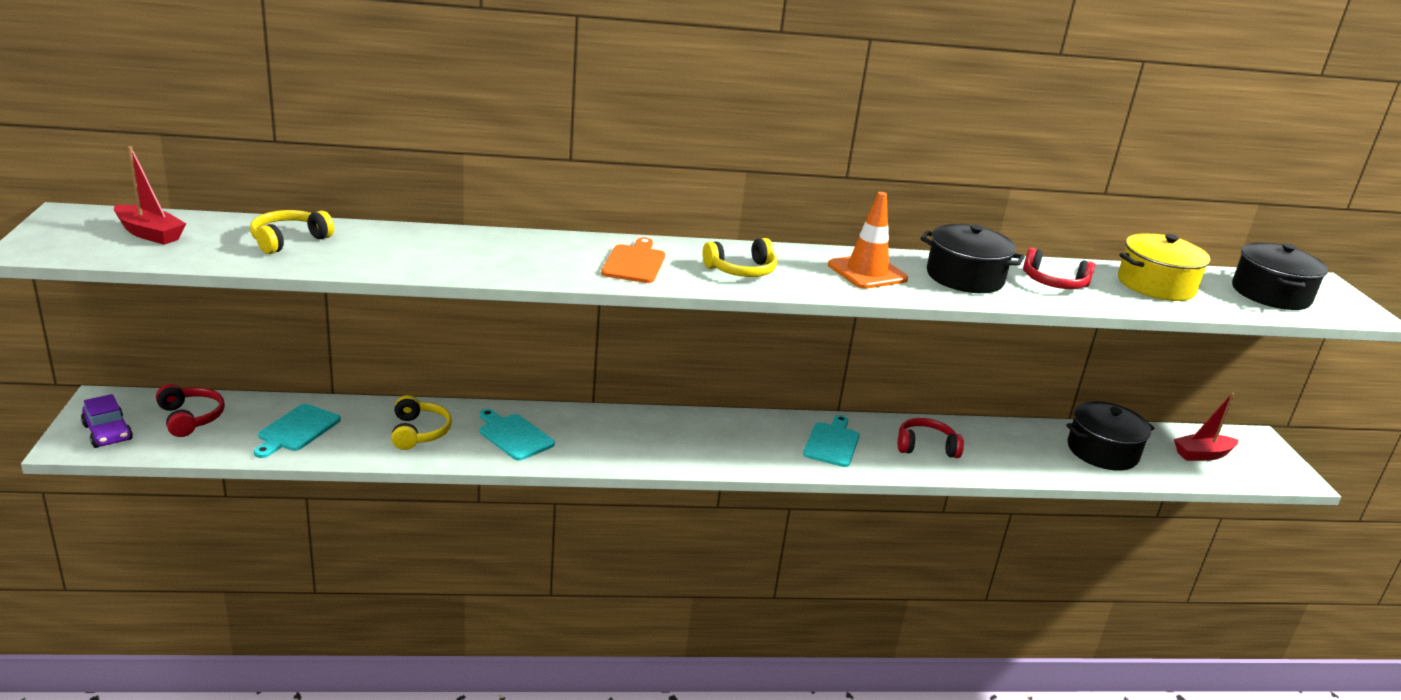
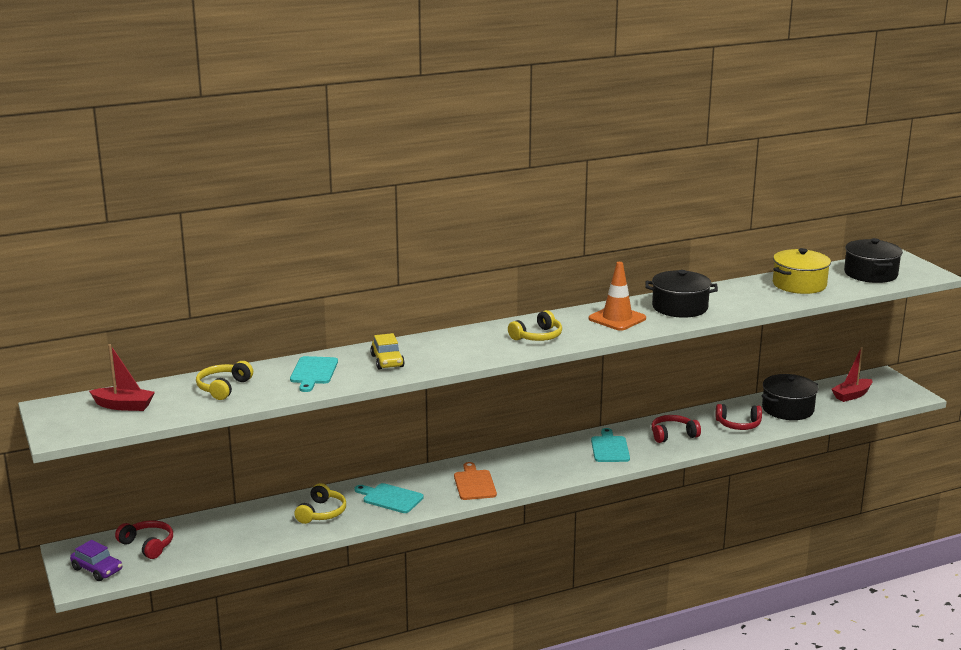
camera: 15 degrees left, 5 degrees down
turquoise cutting board [254,404,341,458] -> turquoise cutting board moved to [290,356,338,392]
yellow headphones [391,395,452,450] -> yellow headphones turned 45 degrees clockwise [294,483,346,524]
orange cutting board [601,237,665,283] -> orange cutting board moved to [454,462,497,500]
red headphones [1023,248,1095,289] -> red headphones moved to [716,404,762,430]
none -> yellow car [370,333,405,370]

